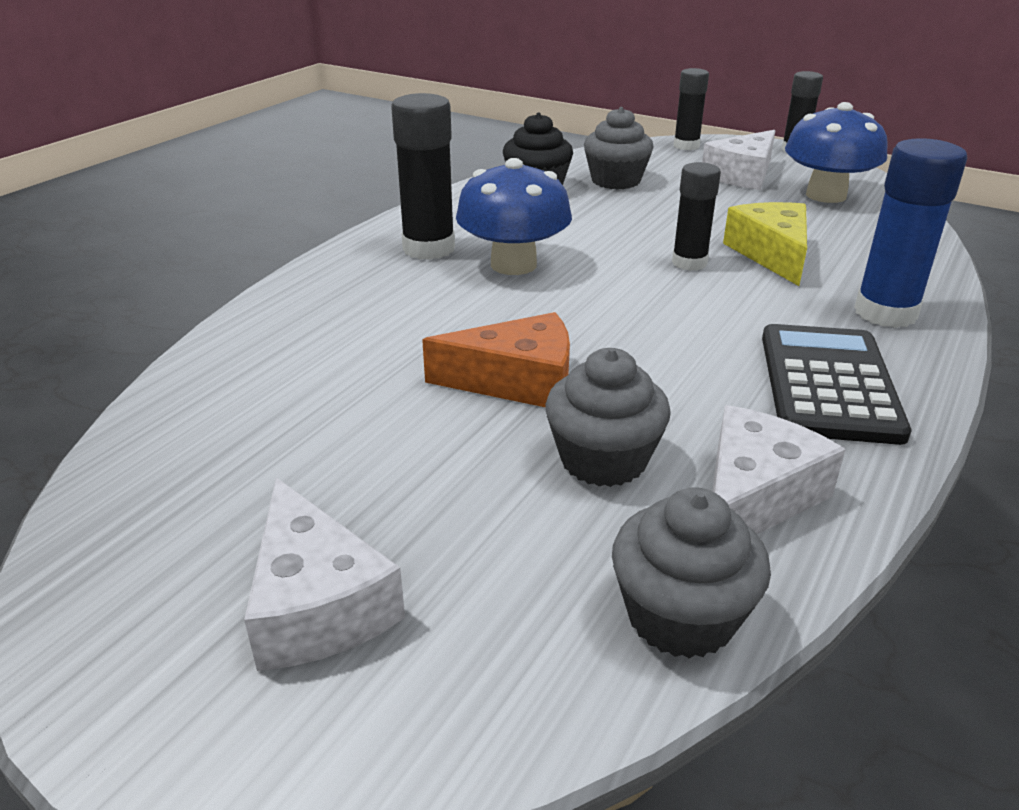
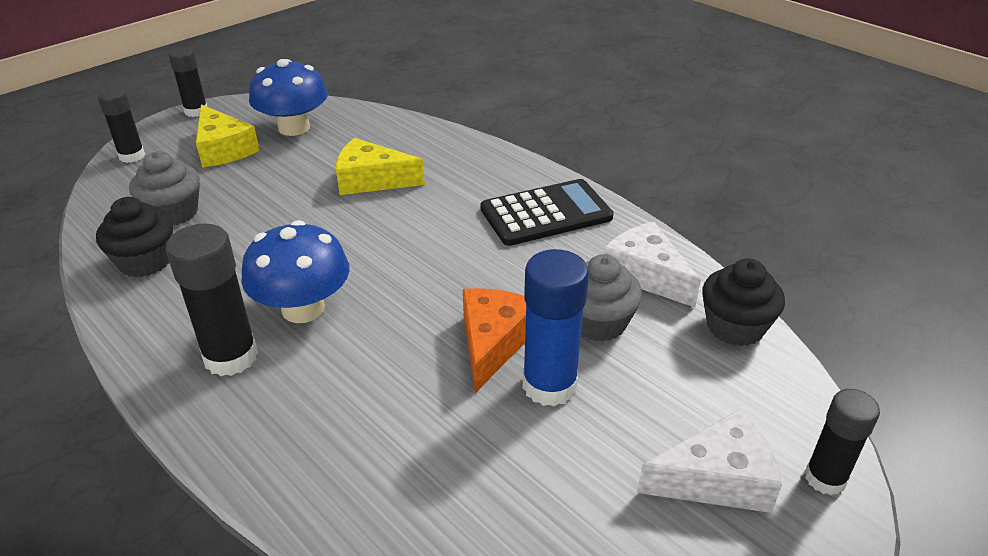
camera: 75 degrees left, 5 degrees up
grey cupcake [612,487,771,659] -> black cupcake [702,259,785,346]
black glue stick [672,162,721,271] -> black glue stick moved to [805,389,880,495]
white cheese [702,130,775,190] -> yellow cheese [196,104,260,168]
black calculator [762,324,911,445] -> black calculator turned 135 degrees clockwise [481,179,614,246]
blue glue stick [854,138,967,328] -> blue glue stick moved to [523,249,589,407]

